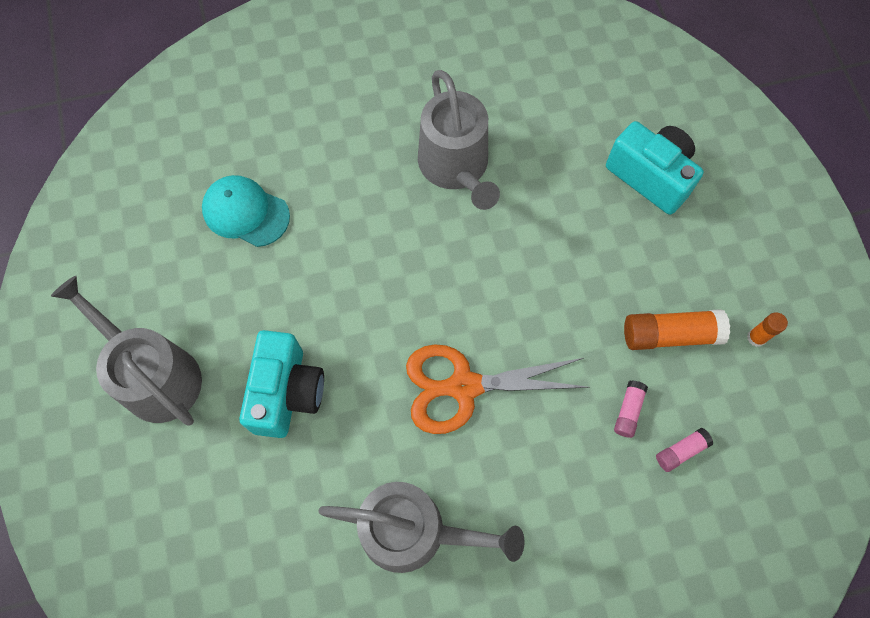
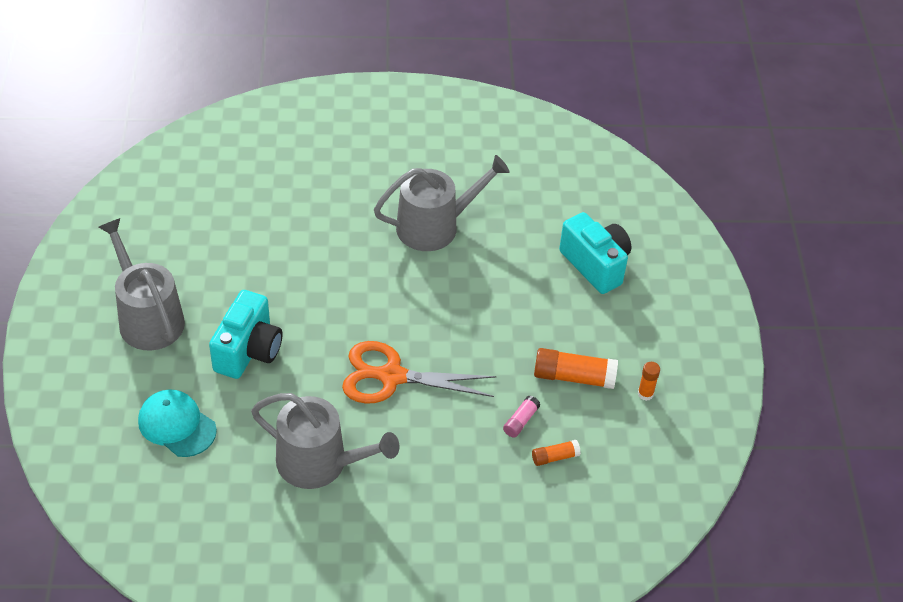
camera: 10 degrees right, 20 degrees down
turquoise cap [202,175,290,247] -> turquoise cap moved to [138,390,217,457]
grey watering can [418,70,500,210] -> grey watering can turned 105 degrees counterclockwise [374,155,510,251]
pink glue stick [656,428,713,472] -> orange glue stick [532,440,581,466]

